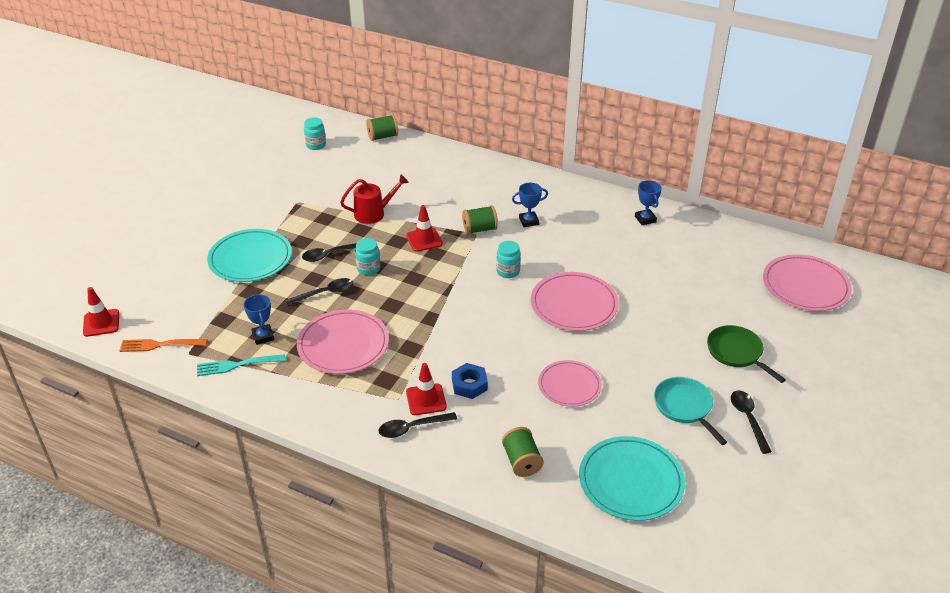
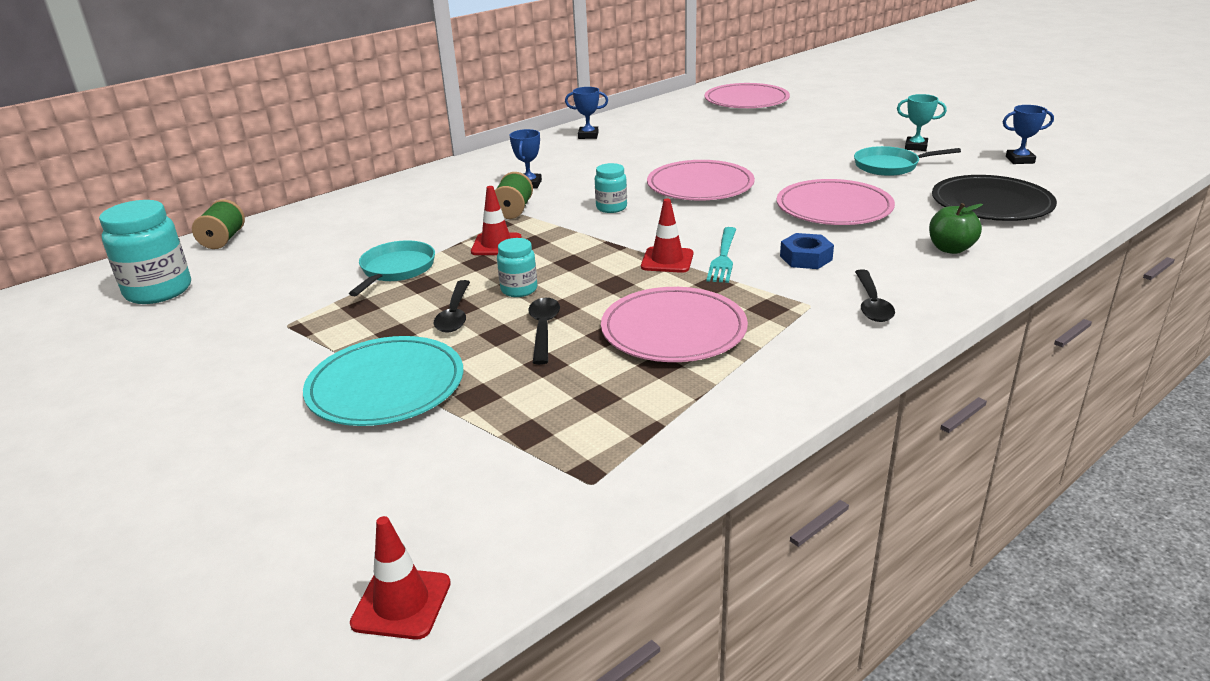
camera: 65 degrees left, 10 degrees down
orange fork [119,339,208,352] -> none
turquoise fork [197,354,285,376] -> turquoise fork moved to [706,227,736,283]
blue trophy [243,294,275,345] -> blue trophy moved to [1003,105,1054,164]
turquoise jar [304,117,326,150] -> turquoise jar [99,200,191,304], size x1.80
red watering can [340,174,408,224] -> turquoise pan [349,240,435,296]
red traffic cone [406,363,447,415] -> red traffic cone moved to [641,199,693,273]
green spool [502,427,543,477] -> green apple [929,203,983,254]
pink plate [538,360,602,407] -> pink plate [776,179,895,225], size x1.51
turquoise plate [579,436,685,521] -> black plate [932,175,1057,221]
green pan [707,325,786,383] -> none
black spoon [731,391,772,454] -> turquoise trophy [897,94,947,151]

